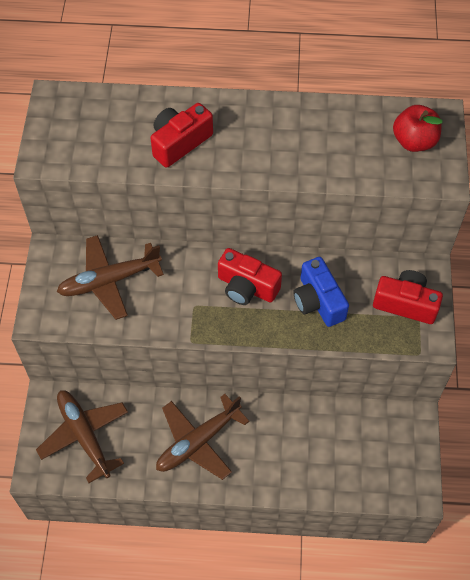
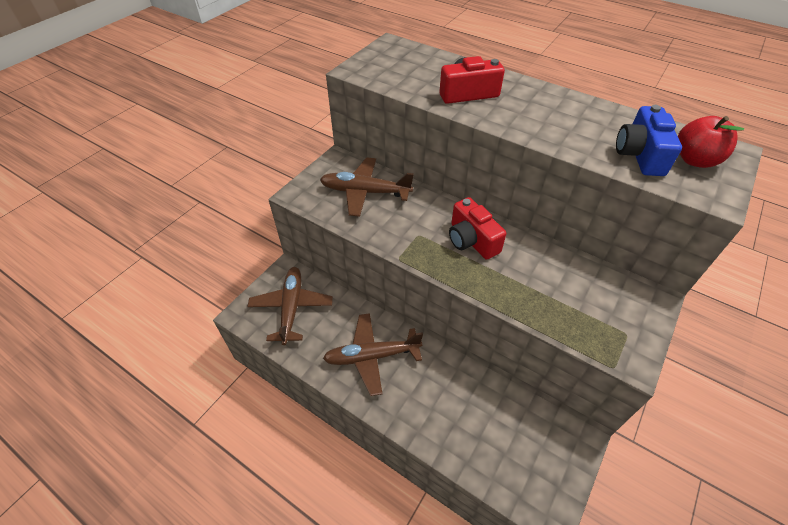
camera: 30 degrees right, 10 degrees down
blue camera [293,257,349,327] -> blue camera moved to [616,105,682,176]
red camera [373,270,443,324] -> none

